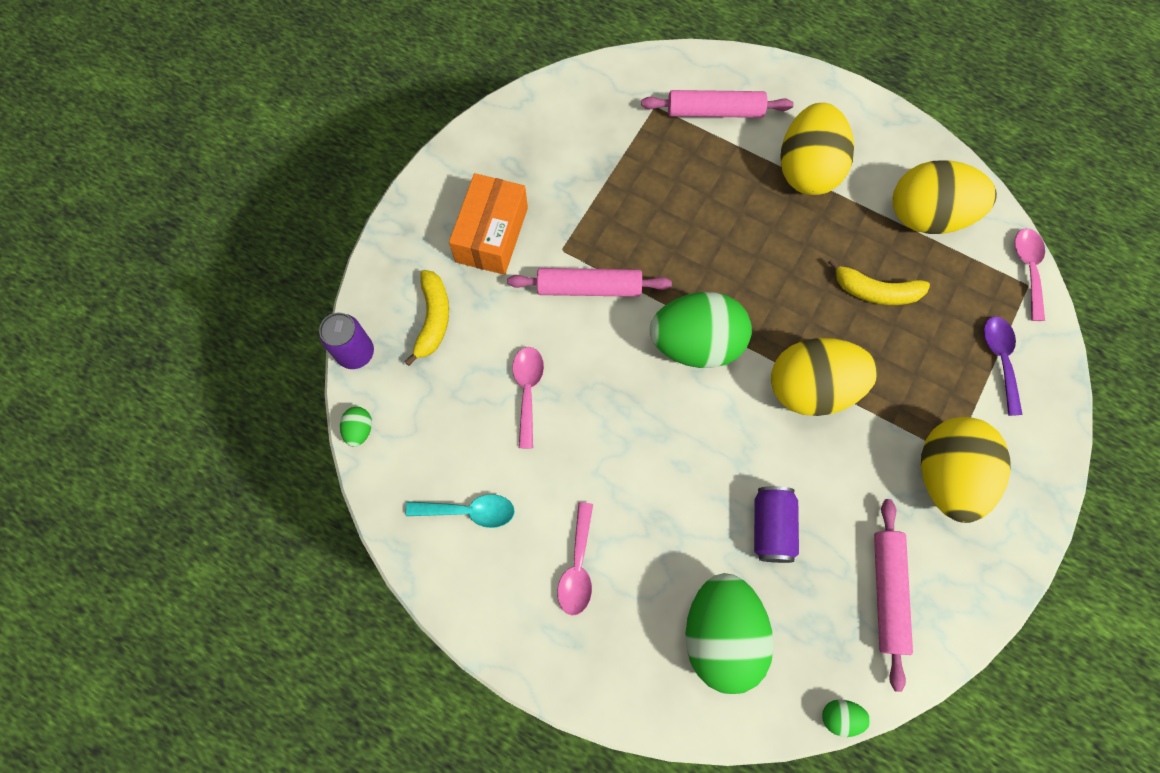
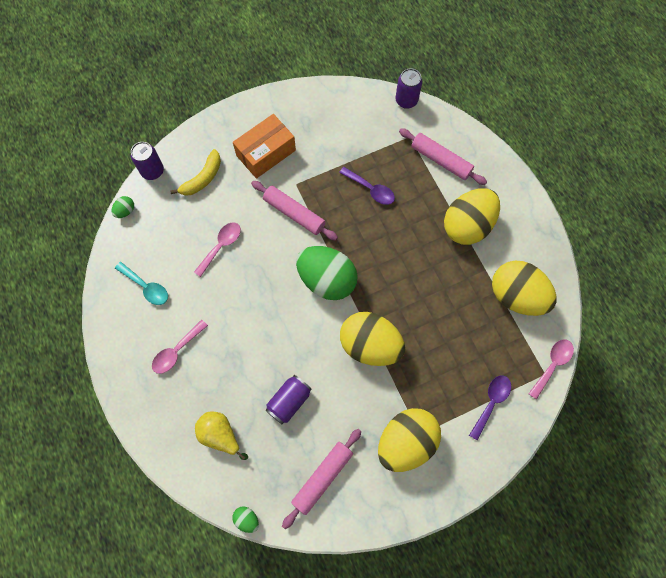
camera: 35 degrees right, 0 degrees up
green egg [685,573,774,694] -> yellow pear [195,412,248,460]
yellow banana [828,258,930,305] -> none
none -> purple spoon [339,167,395,205]
none -> purple can [395,68,422,109]

